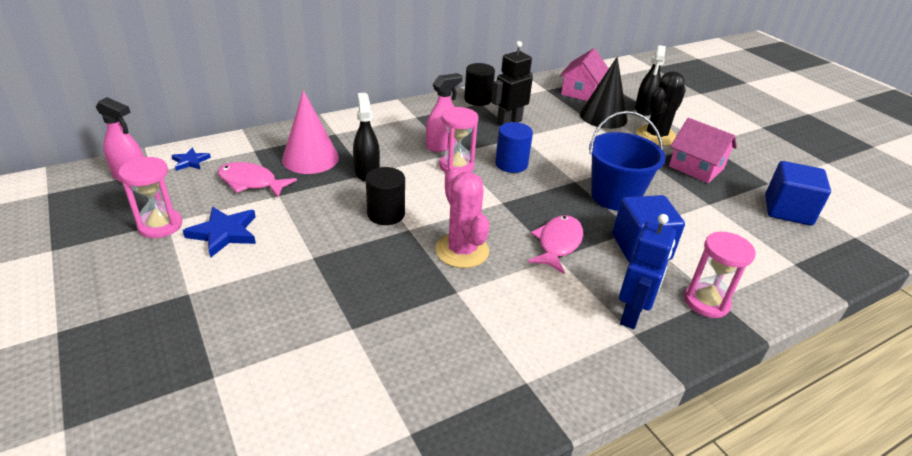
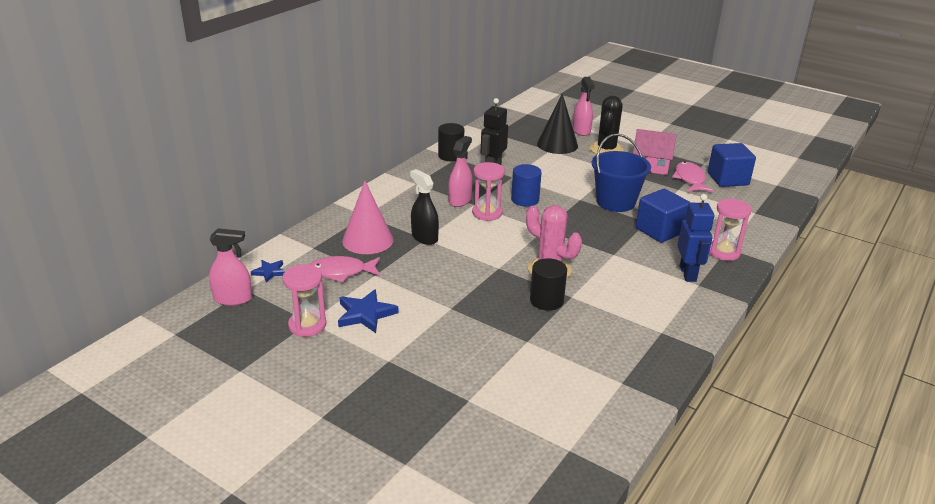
camera: 25 degrees left, 5 degrees down
black cylinder [366,167,405,225] -> black cylinder moved to [530,258,567,311]
pink fish [528,215,583,274] -> pink fish moved to [672,162,713,192]
pink house [559,48,609,101] -> none
black spray bottle [635,45,666,116] -> pink spray bottle [573,77,595,136]

